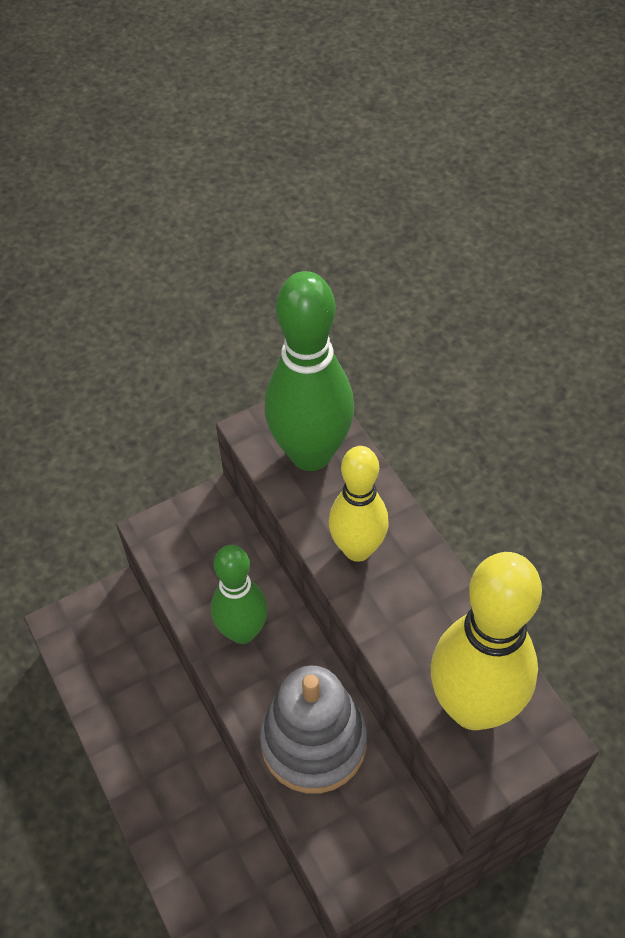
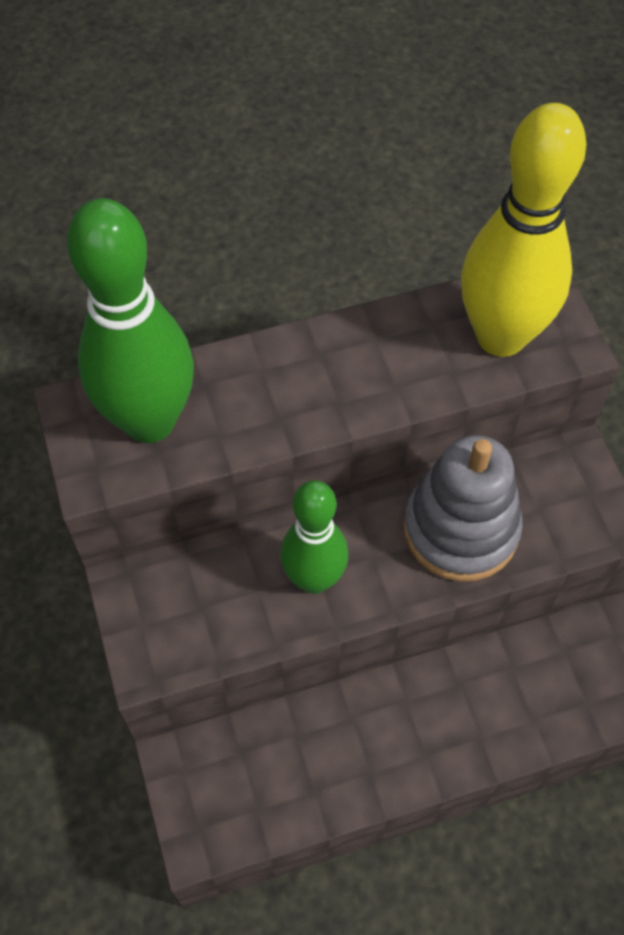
camera: 80 degrees left, 5 degrees up
yellow bowling pin [329,446,389,562] -> none

